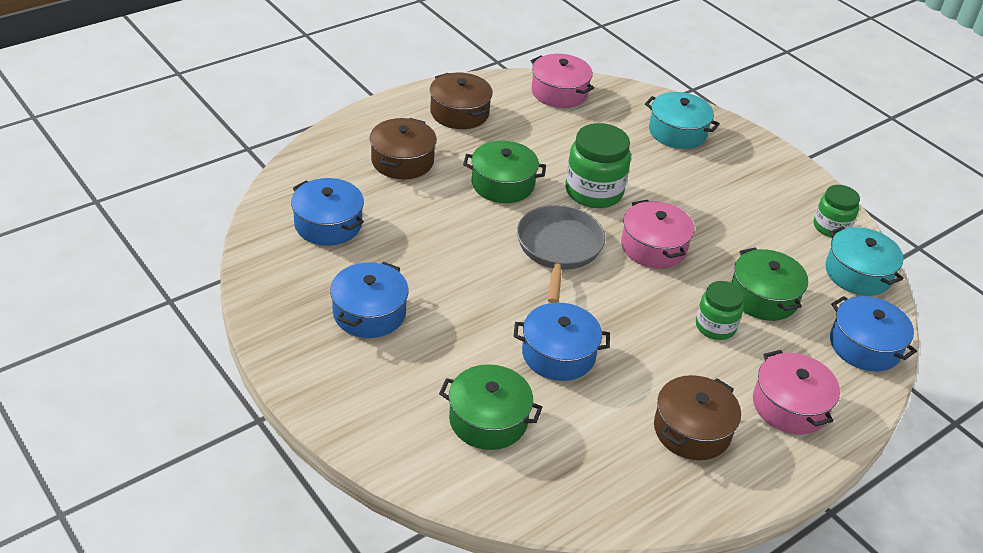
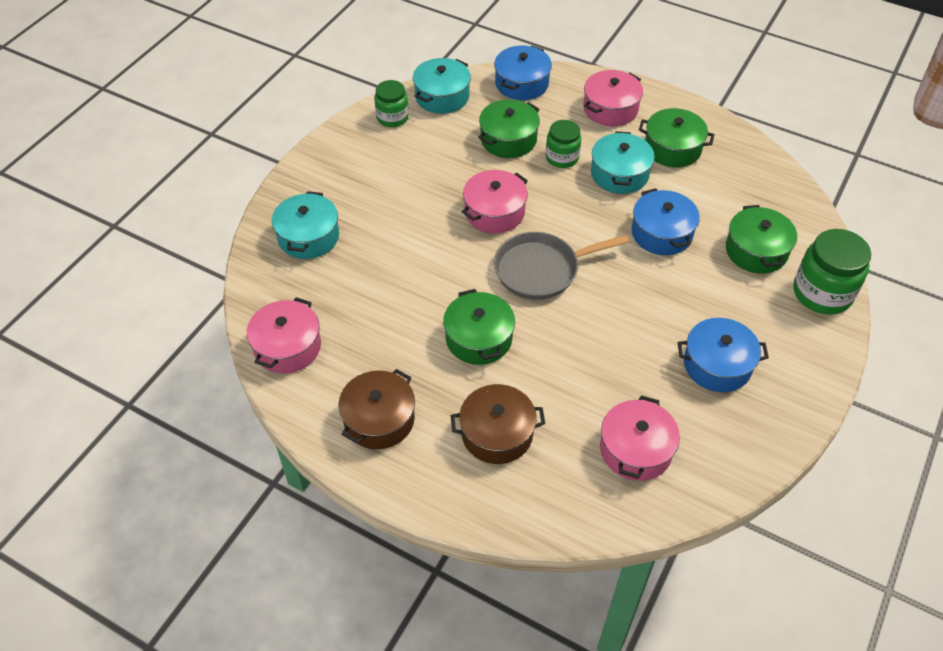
camera: 110 degrees left, 10 degrees up
blue pot [291,178,364,246] -> pink pot [600,395,680,481]
green jar [565,123,631,208] -> green jar moved to [793,229,871,315]
brown pot [654,375,741,460] -> green pot [639,108,714,167]
none -> turquoise pot [591,131,655,194]

